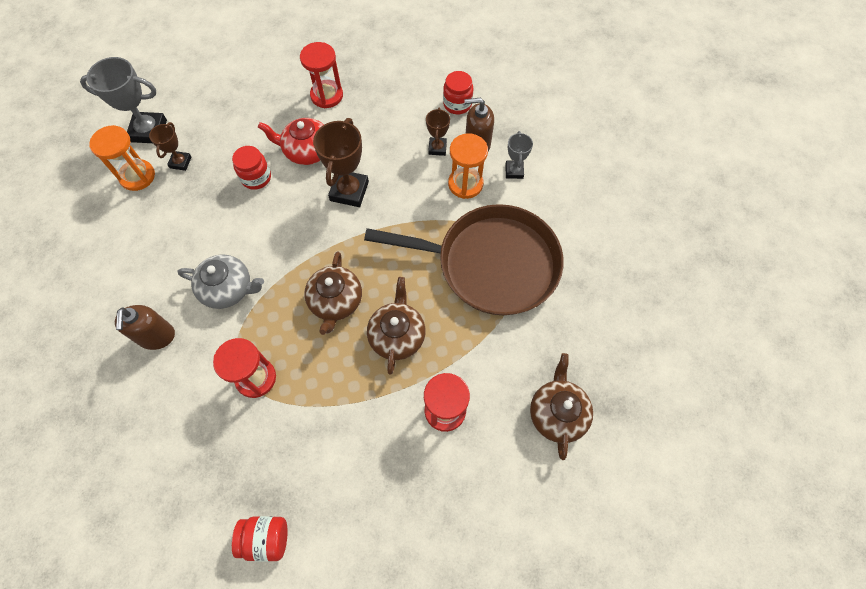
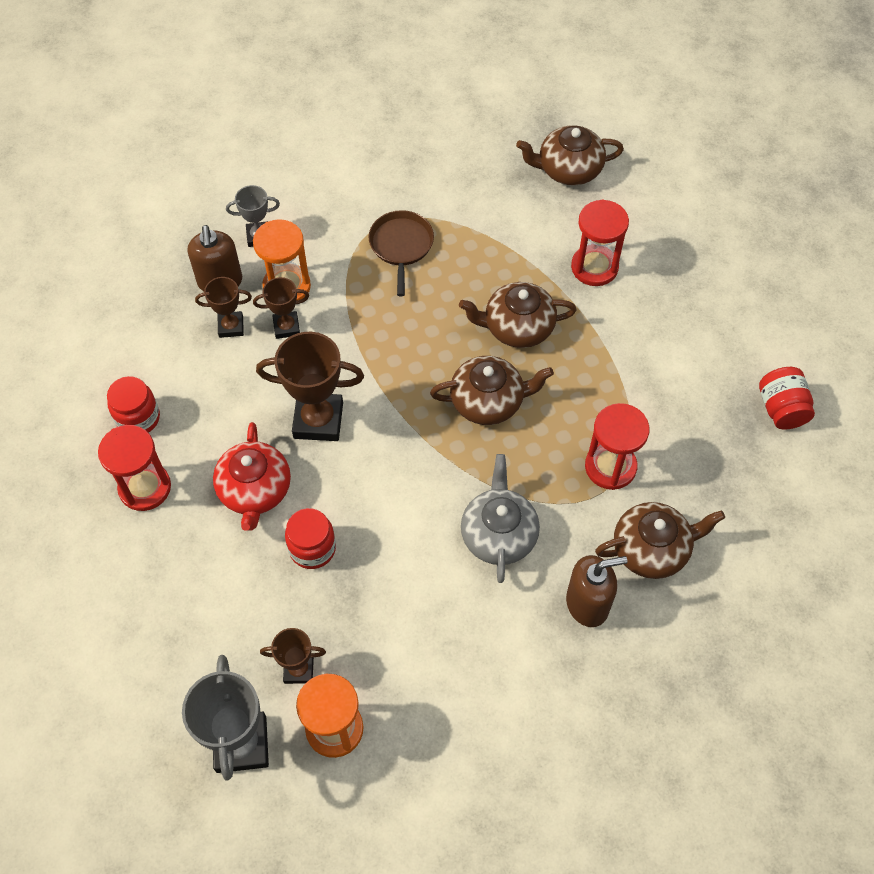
camera: 100 degrees left, 5 degrees down
brown pan [364,204,564,315] -> brown pan [369,210,434,296], size x0.44
red jar [443,71,473,114] -> red jar moved to [107,376,160,433]
none -> brown trophy [253,277,309,339]
none -> brown teapot [595,502,725,579]

